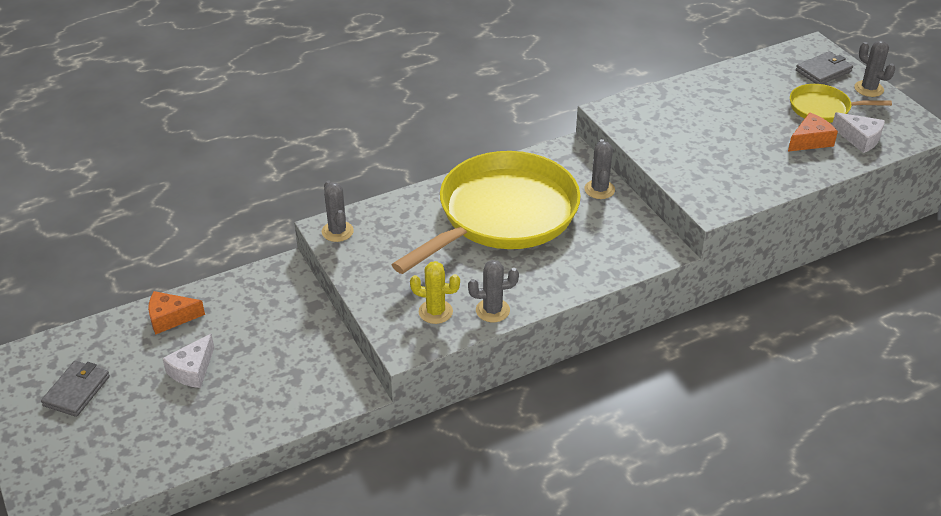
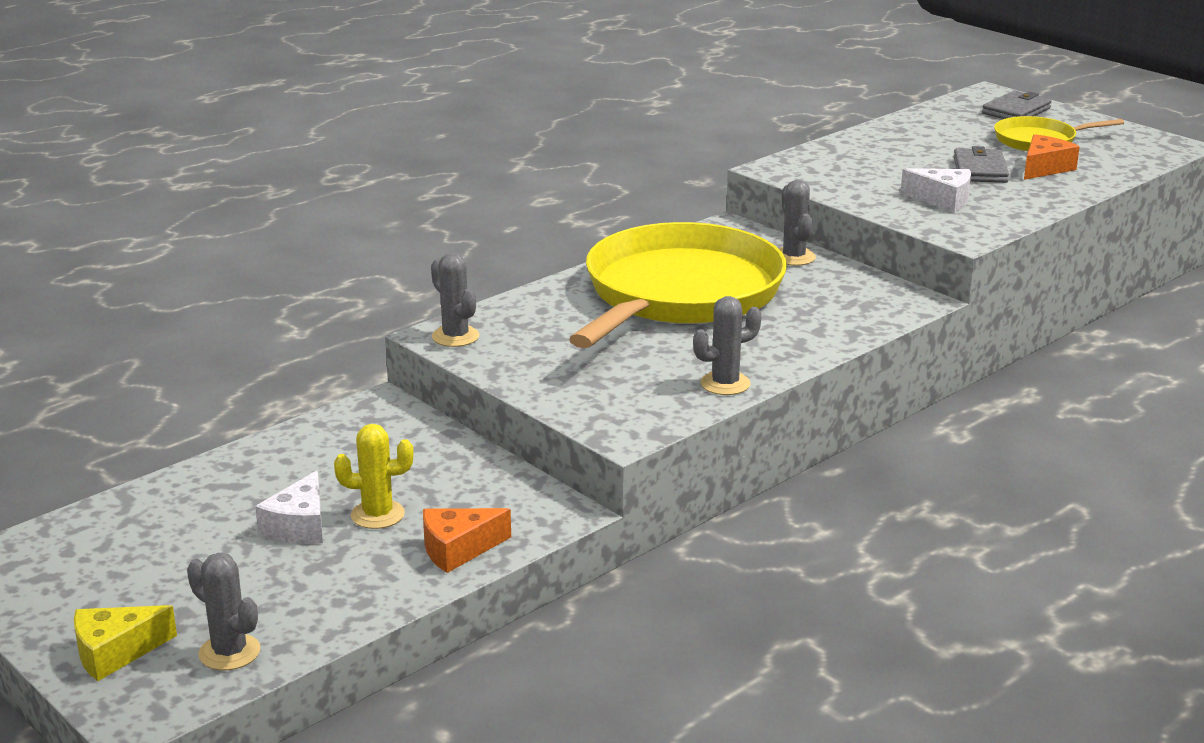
camera: 15 degrees left, 15 degrees down
grey wallet [41,361,110,417] -> grey wallet moved to [954,146,1009,183]
orange cheese [148,291,205,335] -> orange cheese moved to [423,508,511,573]
yellow cactus [410,261,460,324] -> yellow cactus moved to [334,424,414,529]
white cheese [832,112,885,153] -> white cheese moved to [901,168,971,212]
grey cactus [854,40,895,97] -> grey cactus moved to [187,553,260,670]
none -> yellow cheese [74,605,177,681]

